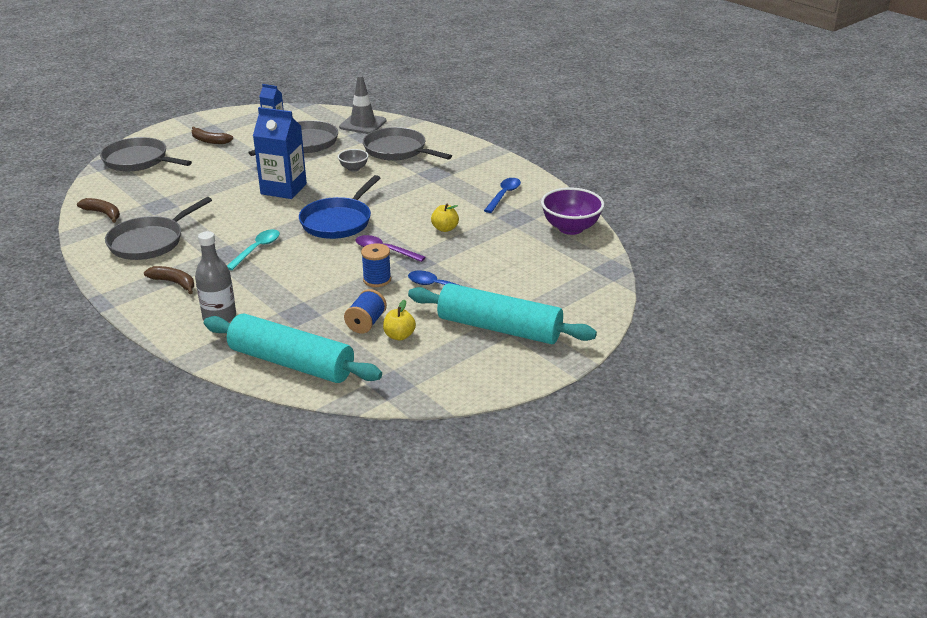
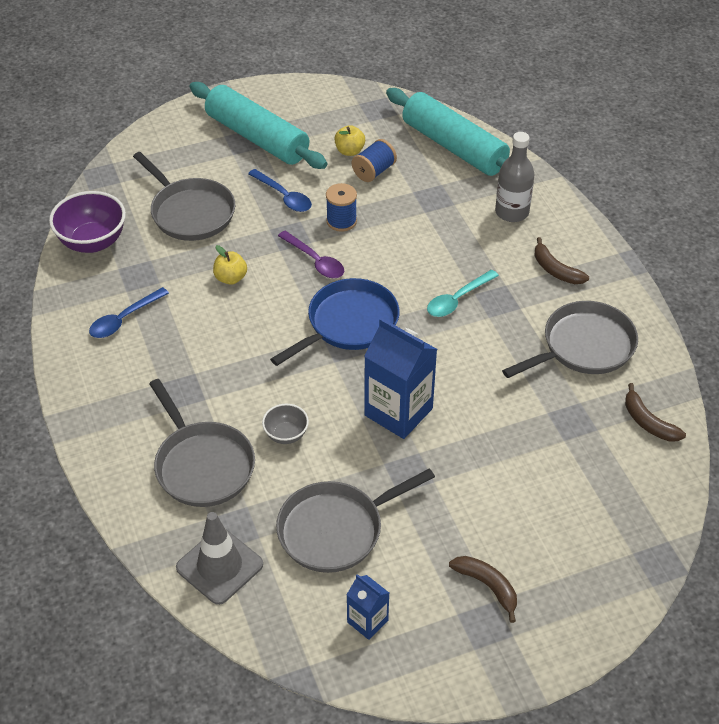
camera: 160 degrees left, 15 degrees up
grey pan [100,137,192,171] -> grey pan moved to [133,152,235,241]

